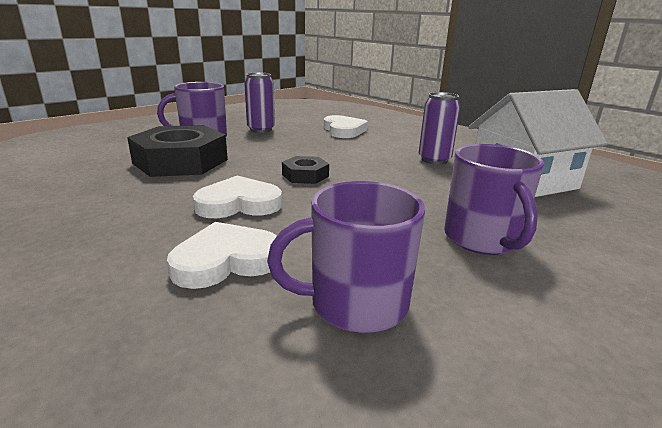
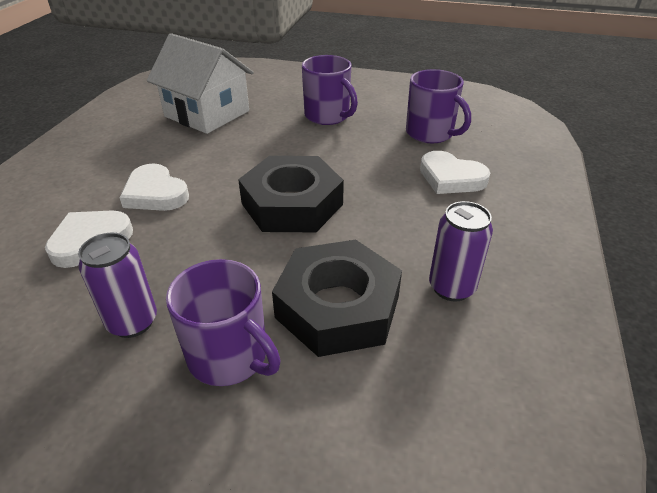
camera: 120 degrees left, 15 degrees up
white heart [193,175,282,218] -> white heart moved to [119,163,189,211]
black nut [282,156,329,184] -> black nut [238,156,344,232], size x2.06
purple can [419,92,461,165] -> purple can moved to [429,201,493,301]
purple mug [444,144,544,255] -> purple mug turned 90 degrees clockwise [302,55,358,125]

